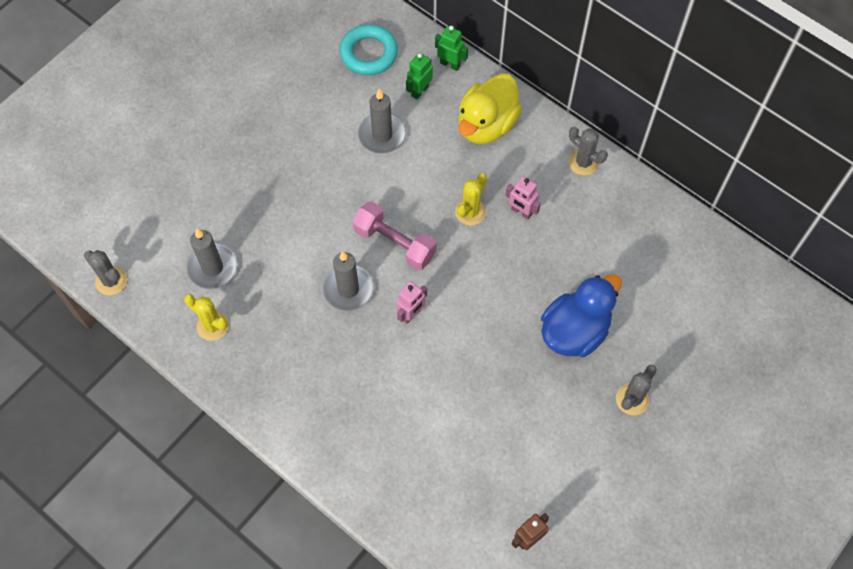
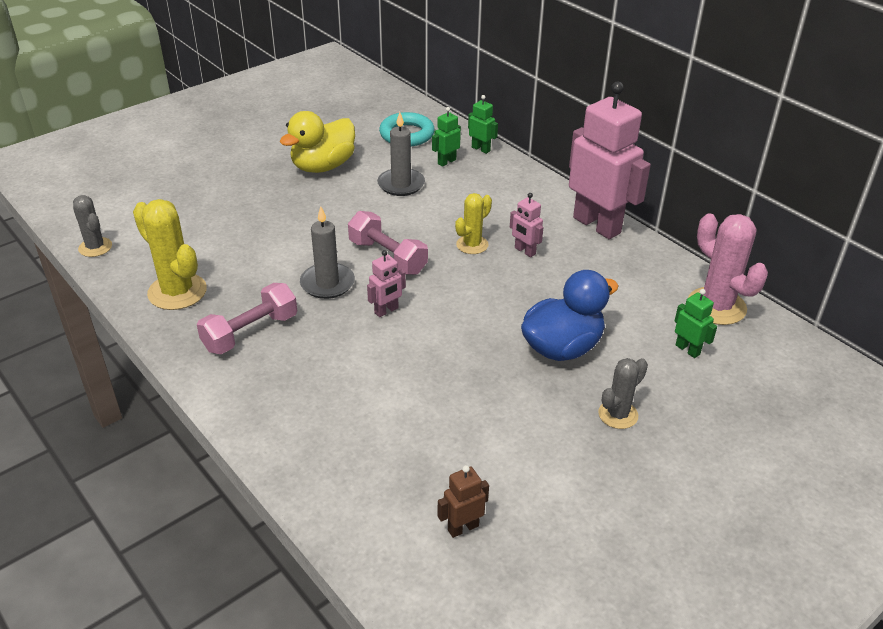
camera: 10 degrees right, 25 degrees down
yellow cactus [184,294,229,341] -> yellow cactus [133,199,207,310], size x1.68
grey candle [186,228,238,289] -> none
yellow duck [458,73,522,144] -> yellow duck moved to [280,111,355,173]
grey cactus [568,127,608,175] -> pink robot [569,82,651,239]
none -> pink dumbbell [197,283,297,354]
none -> green robot [675,289,717,358]
none -> pink cactus [688,213,768,325]

